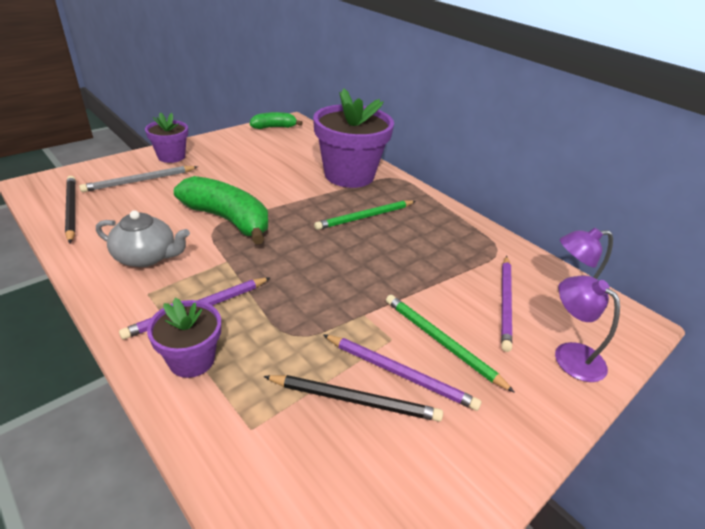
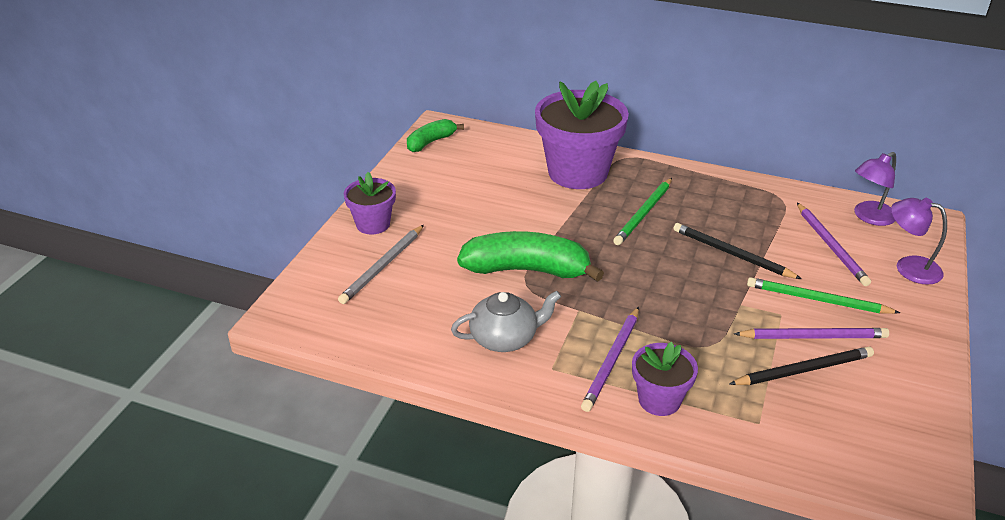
camera: 25 degrees left, 0 degrees up
black pencil [65,176,76,243] -> black pencil moved to [673,223,802,279]

